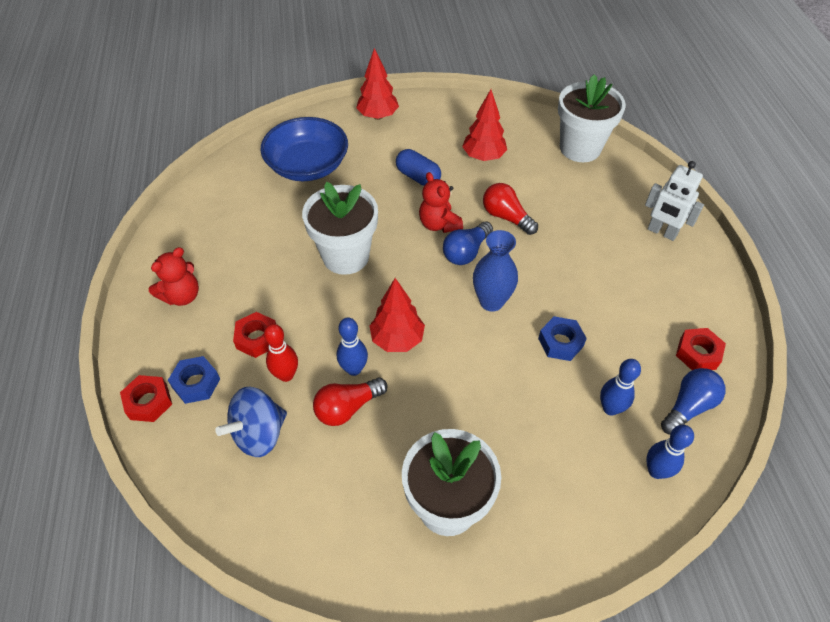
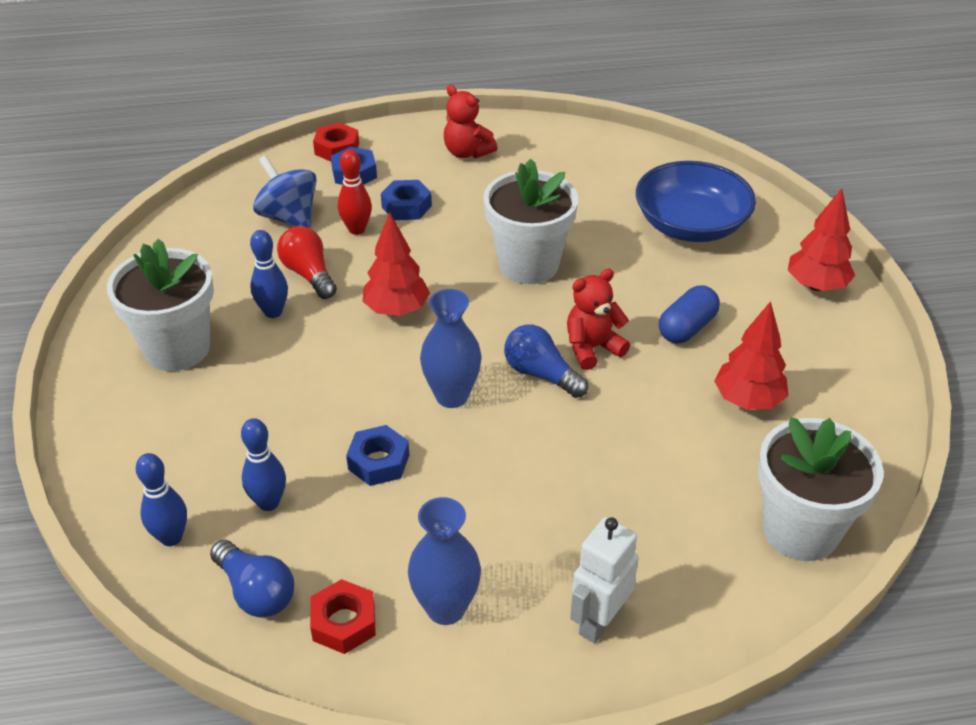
camera: 90 degrees right, 10 degrees down
red nut [233,312,276,358] -> blue nut [381,180,432,220]
blue bowling pin [337,317,368,376] -> blue bowling pin moved to [250,230,288,318]
red light bulb [483,183,538,235] -> none
none -> blue vase [408,497,481,625]

